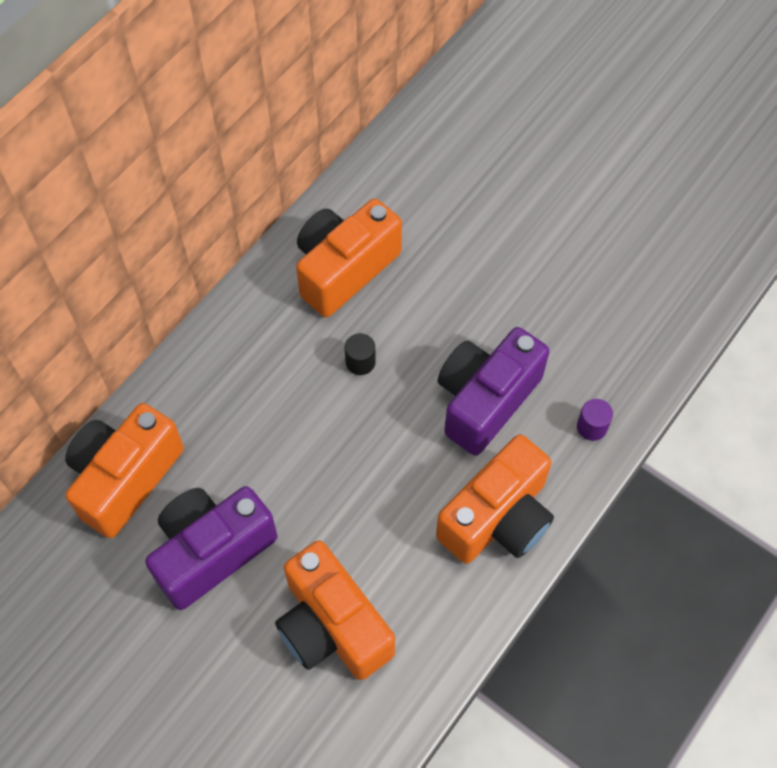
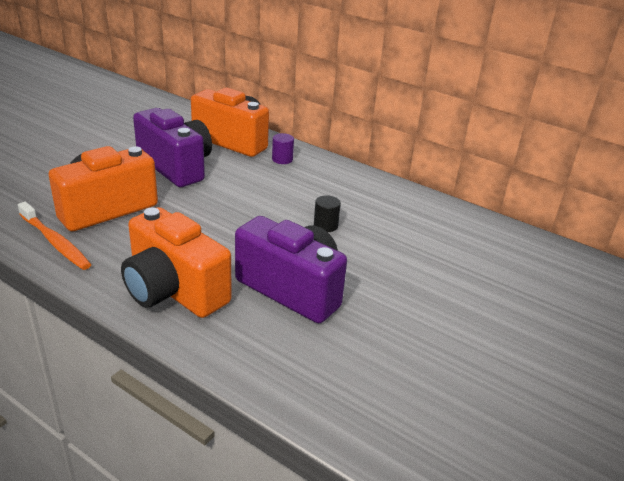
camera: 85 degrees right, 30 degrees down
orange camera [296,199,402,317] -> none
purple cylinder [577,399,613,441] -> purple cylinder moved to [272,133,294,164]
none -> orange toothbrush [18,202,91,270]

